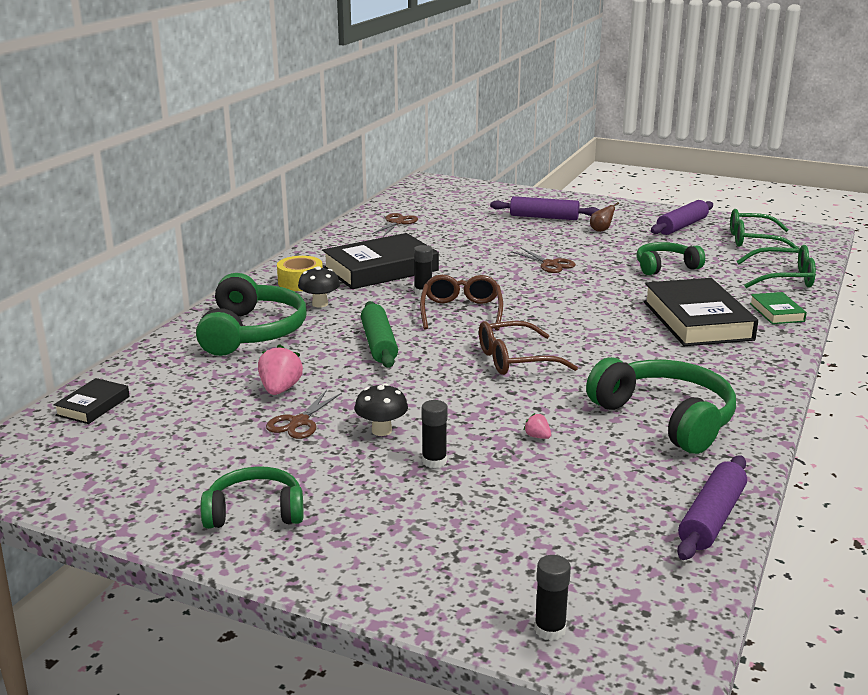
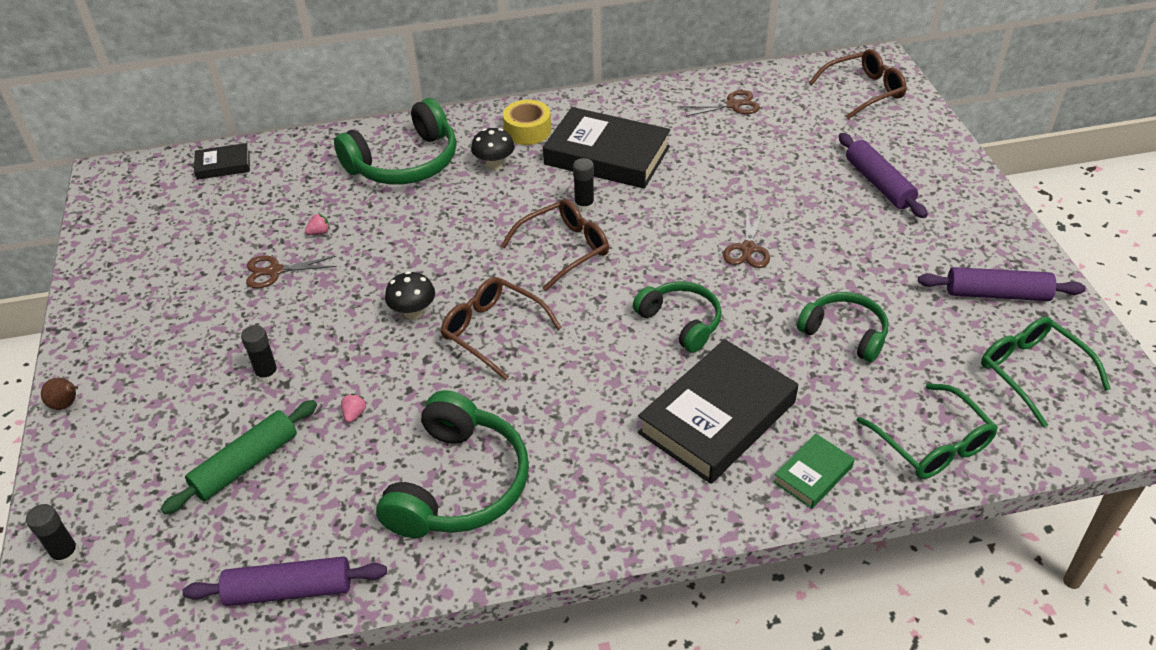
camera: 55 degrees right, 20 degrees up
green headphones [201,466,303,529] -> green headphones moved to [633,281,721,353]
pink strawberry [258,344,303,395] -> pink strawberry [305,213,330,235], size x0.51
black mushroom [355,383,408,436] -> black mushroom moved to [385,271,435,320]
green rolling pin [361,301,398,368] -> green rolling pin moved to [161,400,317,514]
brown pear [590,202,619,232] -> brown pear moved to [41,378,78,410]
none -> brown glasses [809,49,907,119]

